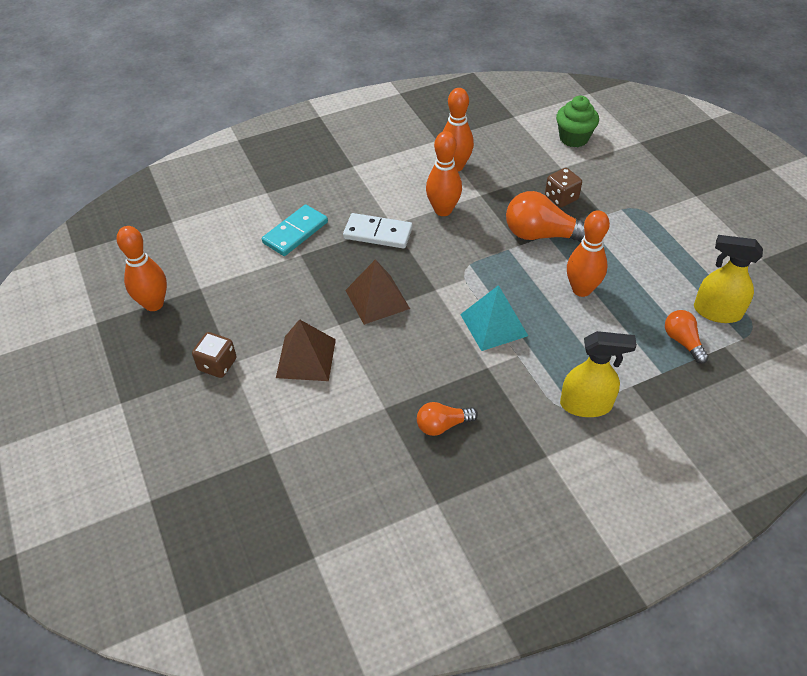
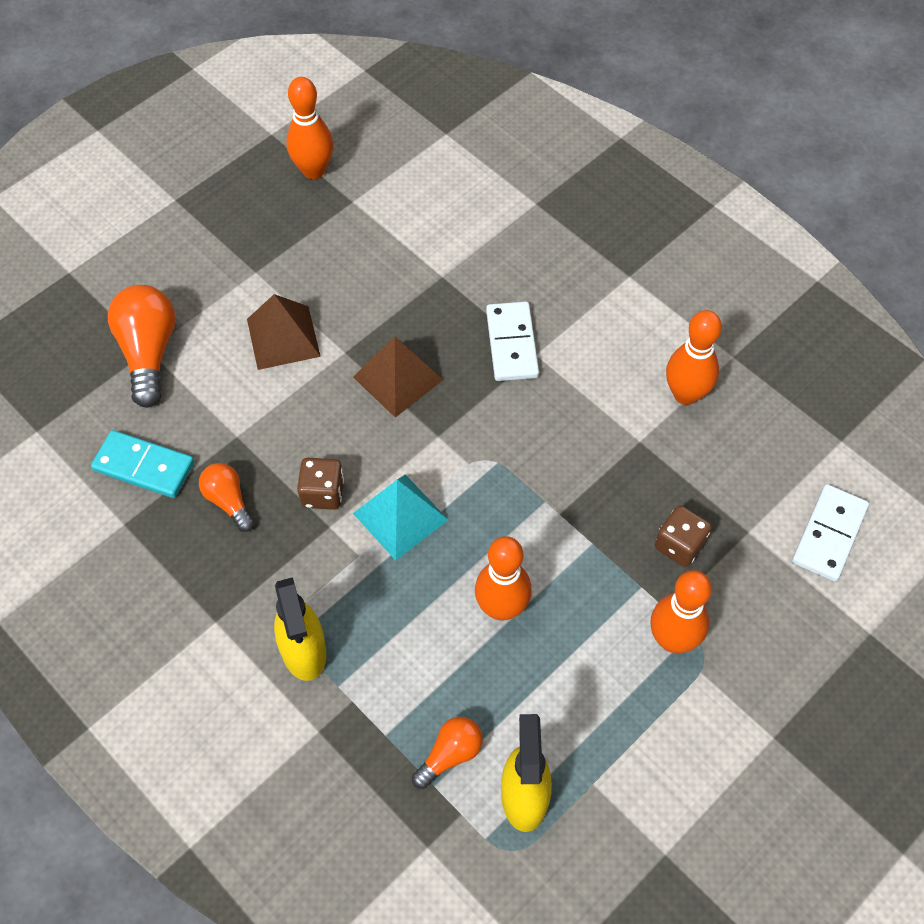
camera: 70 degrees right, 10 degrees up
brown dice [192,332,236,378] -> brown dice moved to [297,458,344,510]
turquoise domino [262,204,328,256] -> turquoise domino moved to [91,430,194,498]
orange bowling pin [426,131,462,216] -> orange bowling pin moved to [651,570,712,653]
orange light bulb [506,191,585,242] -> orange light bulb moved to [108,285,176,408]
green cupcake [556,96,599,147] -> white domino [792,484,869,582]

